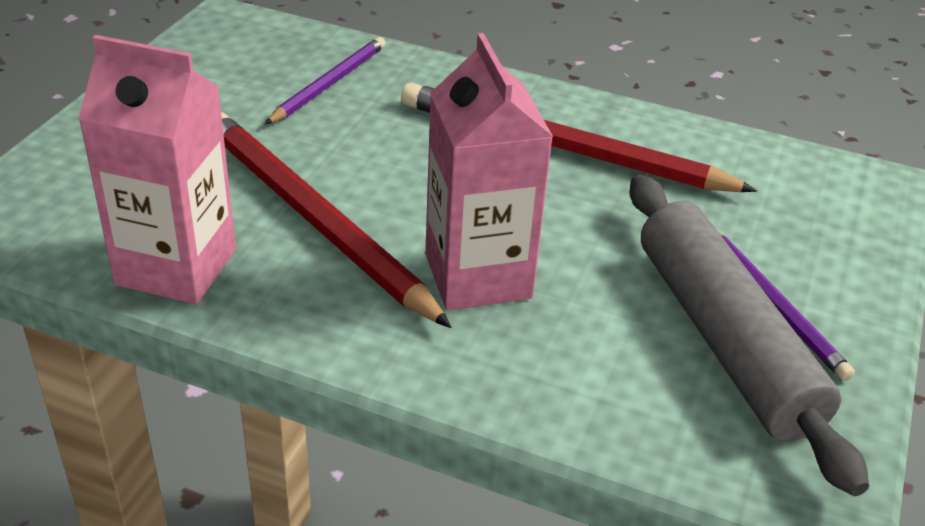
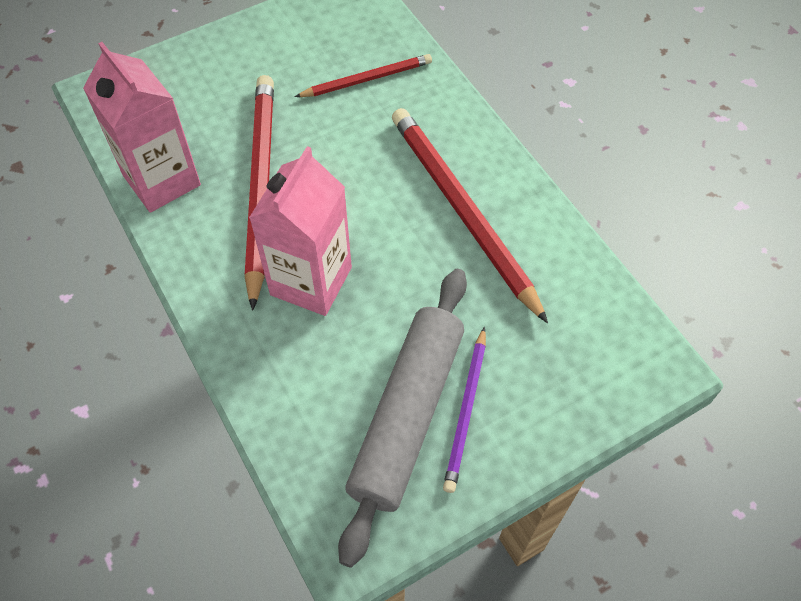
camera: 40 degrees right, 20 degrees up
purple pencil [265,37,386,124] -> red pencil [295,54,432,97]

